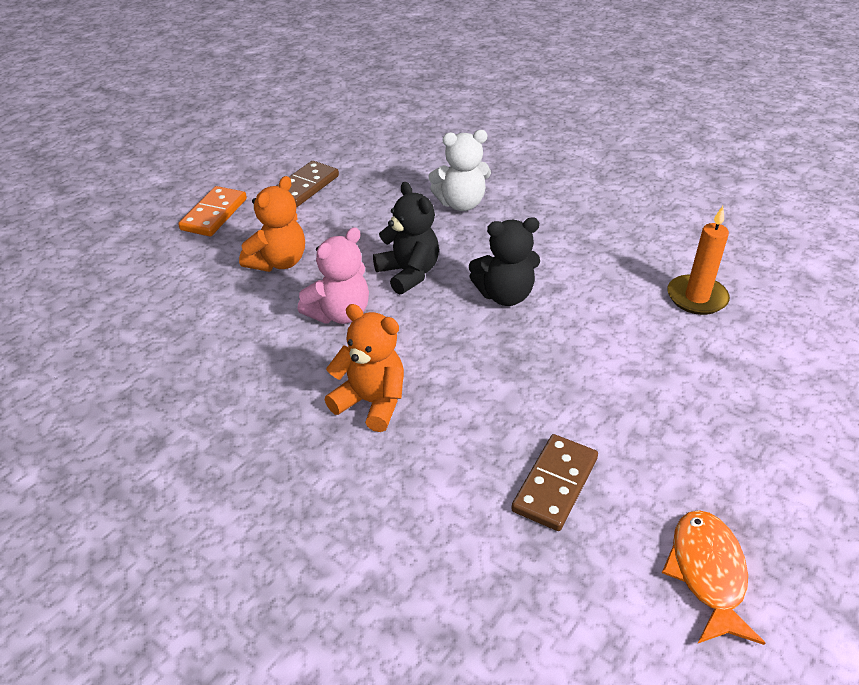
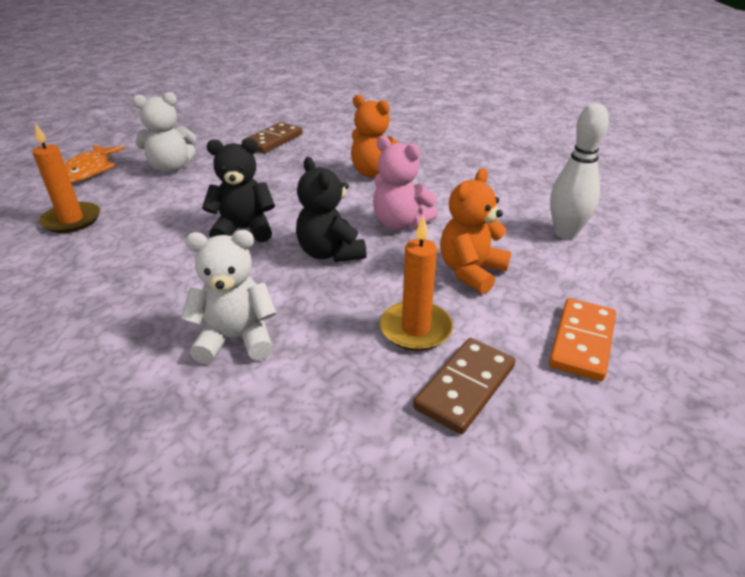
camera: 175 degrees left, 5 degrees down
pink teddy bear [298,227,369,324] -> pink teddy bear turned 105 degrees counterclockwise [373,136,438,230]
orange fish [662,510,765,645] -> orange fish moved to [64,145,125,183]
none -> white teddy bear [132,92,196,173]
none -> orange candle [380,216,453,351]
none -> white bowling pin [550,103,609,239]

